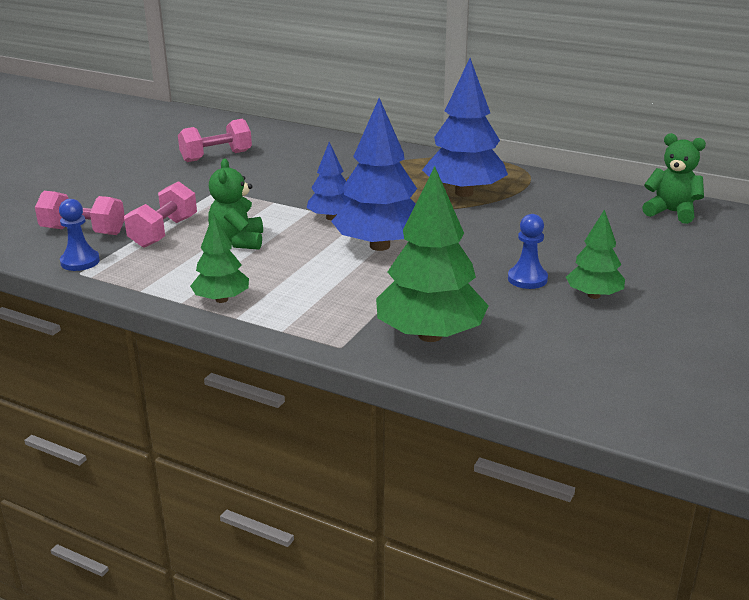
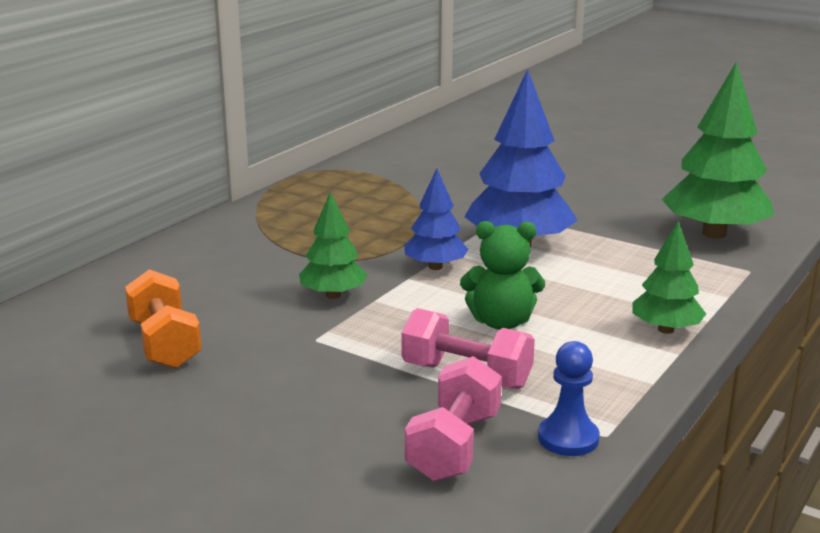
camera: 85 degrees left, 5 degrees down
pink dumbbell [178,119,252,162] -> orange dumbbell [125,269,202,369]
blue tree [422,58,508,197] -> none
blue pawn [508,214,548,289] -> none
green tree [566,209,625,299] -> green tree moved to [299,192,367,299]
green teddy bear [642,133,706,224] -> none

